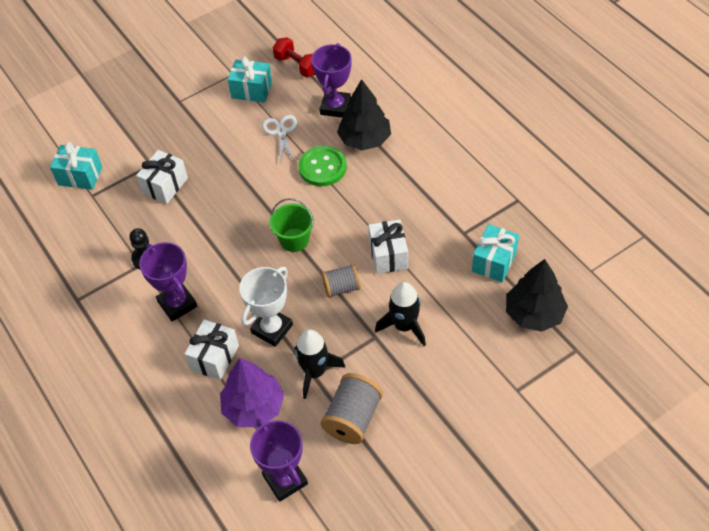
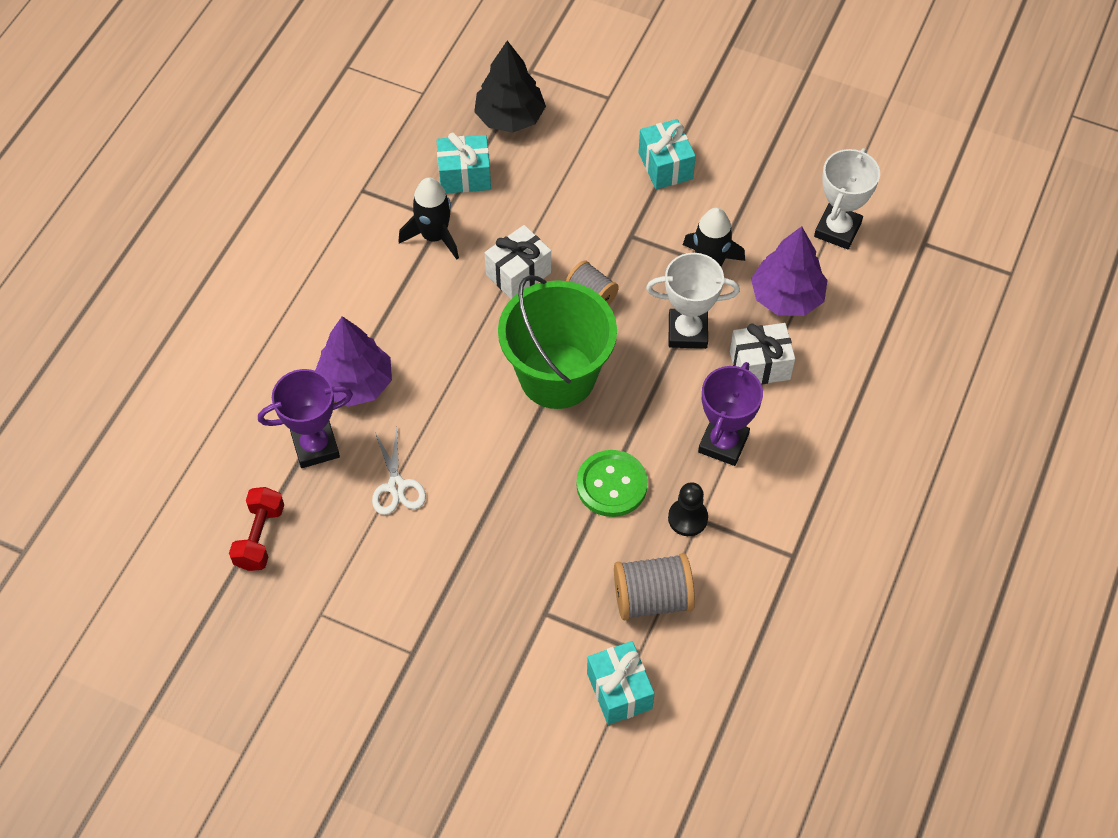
camera: 125 degrees left, 5 degrees up
white gift [136,150,188,204] -> none
turquoise gift [228,56,272,103] -> turquoise gift moved to [638,119,696,189]
purple trophy [250,419,308,502] -> white trophy [814,148,880,249]
white scissors [262,115,297,164] -> white scissors turned 60 degrees counterclockwise [372,428,426,515]
green bucket [270,198,314,252] -> green bucket [498,275,617,409], size x1.96
green button [298,146,347,186] -> green button moved to [576,450,648,517]
grey spool [321,373,383,444] -> grey spool moved to [614,553,695,620]
black tree [337,79,391,150] -> purple tree [315,316,392,407]
black rocket [375,282,426,346] -> black rocket moved to [398,177,459,260]

